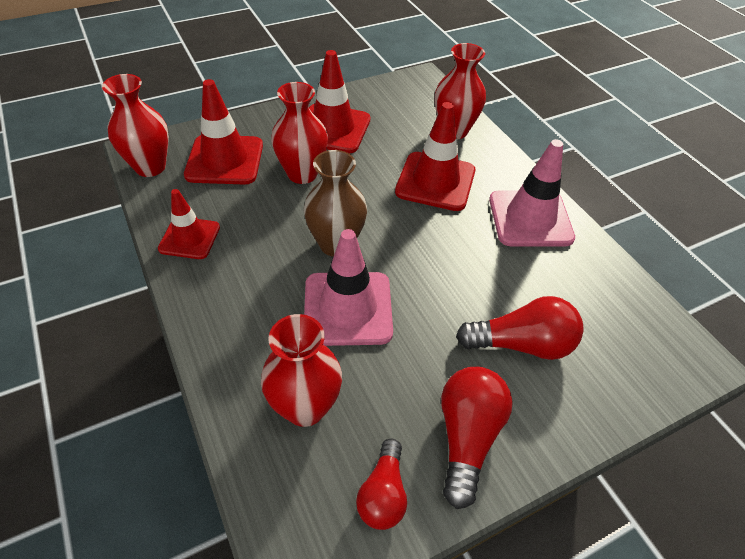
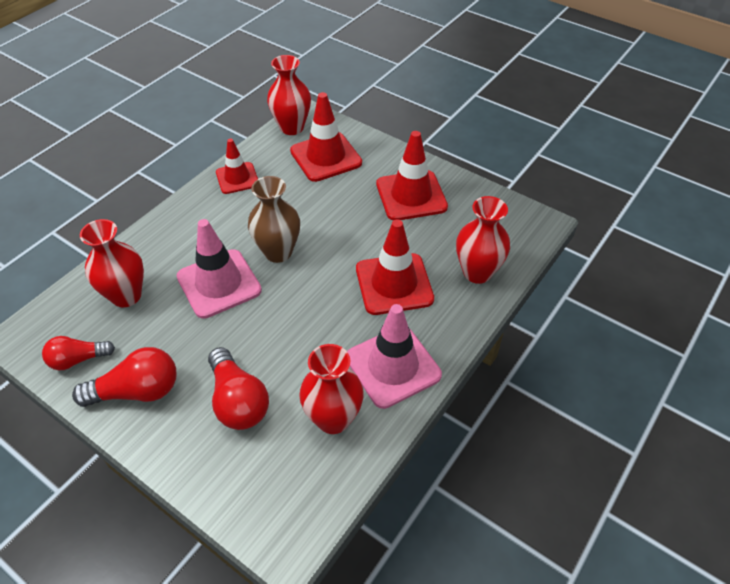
camera: 65 degrees right, 0 degrees up
red vase [271,82,328,184] -> red vase moved to [299,344,364,434]

